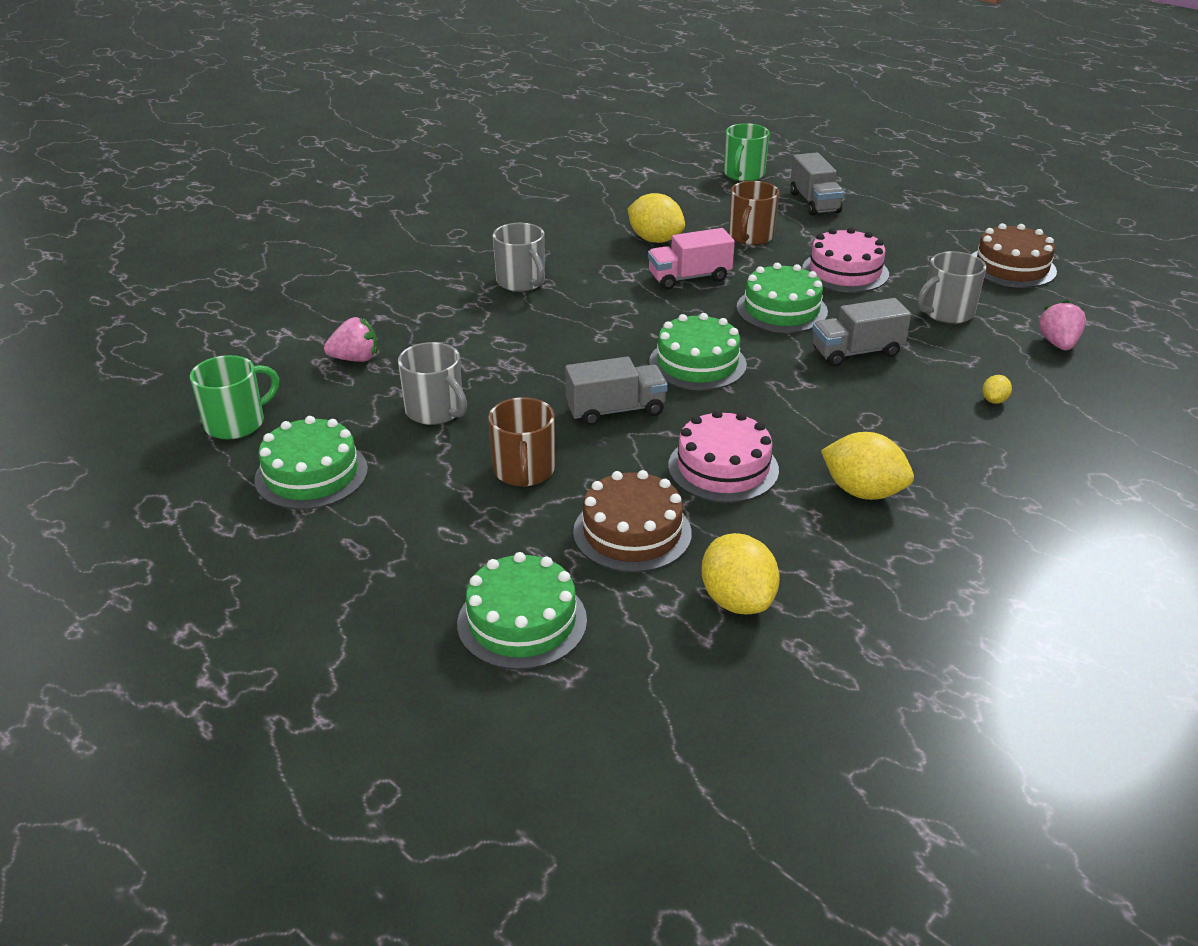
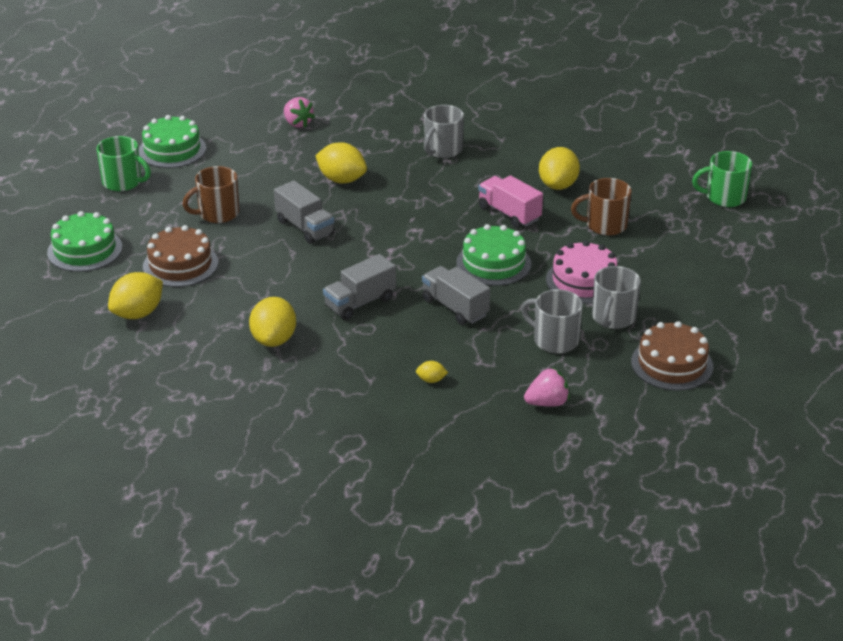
camera: 65 degrees right, 0 degrees up
green mug [190,355,279,440] -> green mug moved to [96,136,151,191]
grey mug [398,342,467,425] -> grey mug moved to [592,266,641,329]
green cake [649,313,747,390] -> none
pink cake [668,410,779,503] -> none
grey truck [790,153,844,216] -> grey truck moved to [323,254,396,320]
none -> yellow lemon [315,142,367,184]

